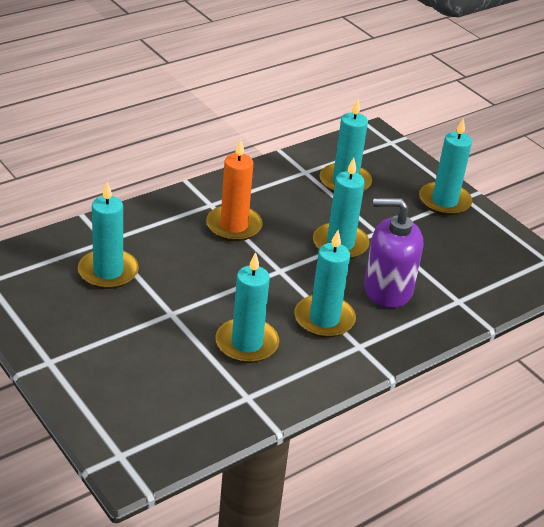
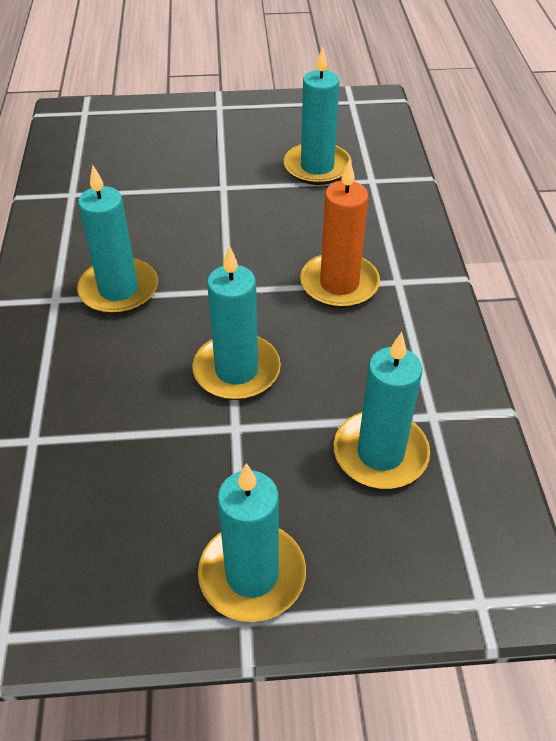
camera: 125 degrees right, 10 degrees up
turquoise candle [216,252,279,363] -> none
purple soap dispenser [364,198,423,308] -> none

